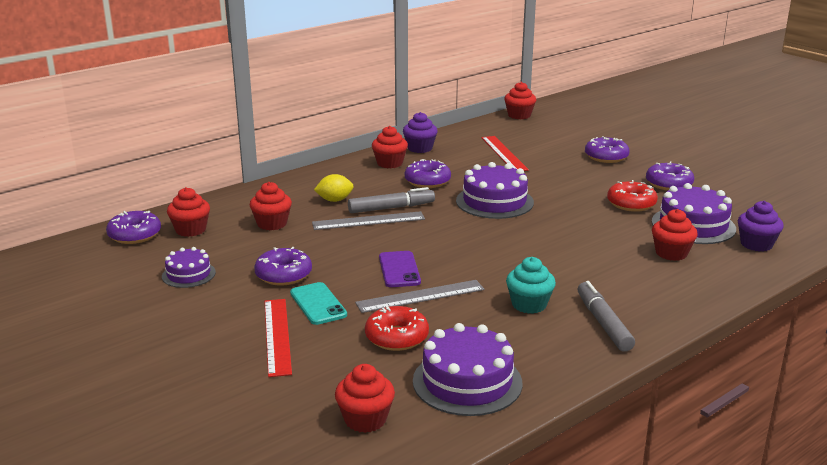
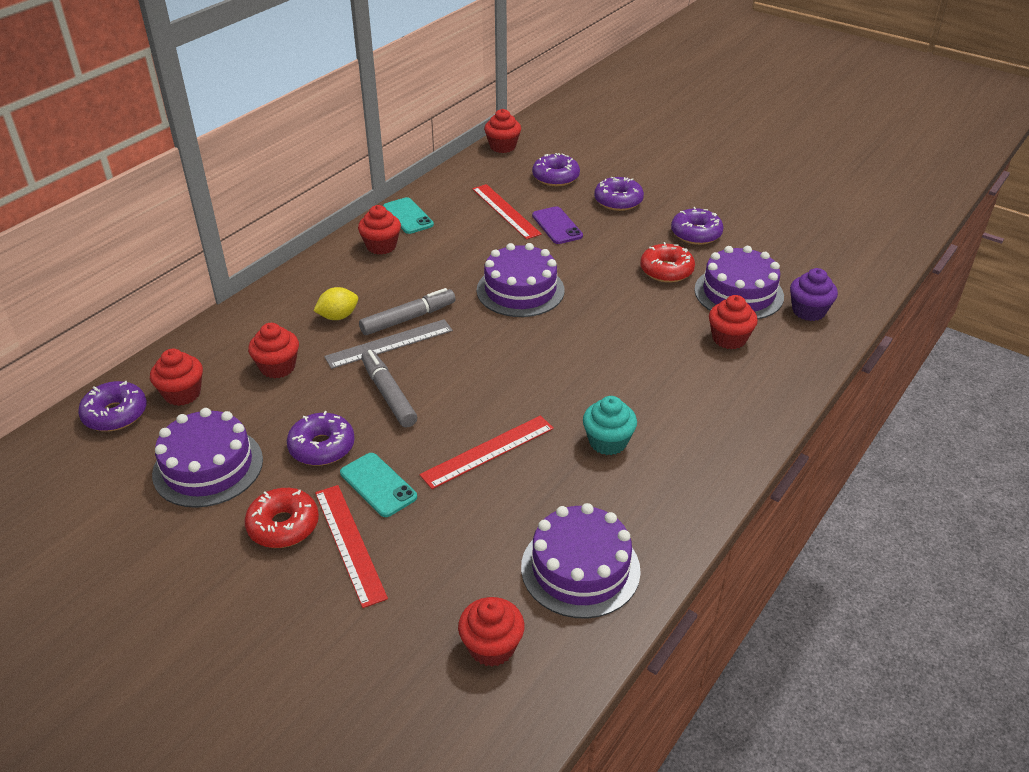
camera: 15 degrees left, 15 degrees up
purple cake [162,247,216,288] -> purple cake [152,408,263,508], size x1.72
grey ruler [355,280,484,313] -> red ruler [420,415,554,489]
red donut [365,305,429,351] -> red donut moved to [245,488,319,548]
purple phone [379,251,421,287] -> purple phone moved to [532,206,583,244]
purple cupcake [403,112,438,153] -> turquoise phone [383,197,434,234]
purple donut [405,159,451,188] -> purple donut moved to [532,153,580,186]
grey marker [578,281,635,352] -> grey marker moved to [361,350,417,428]

